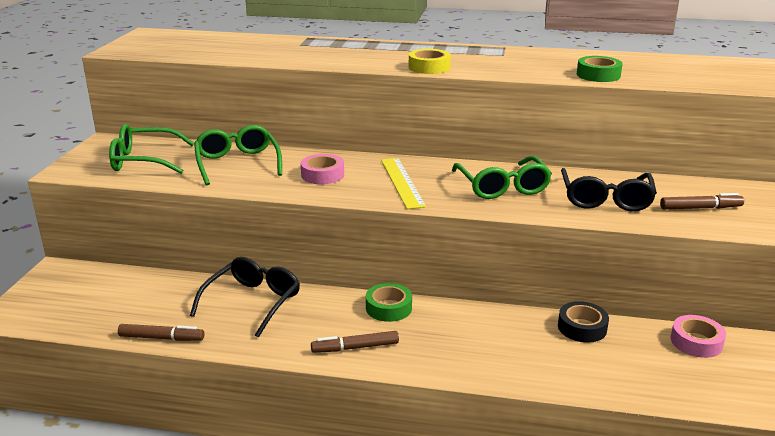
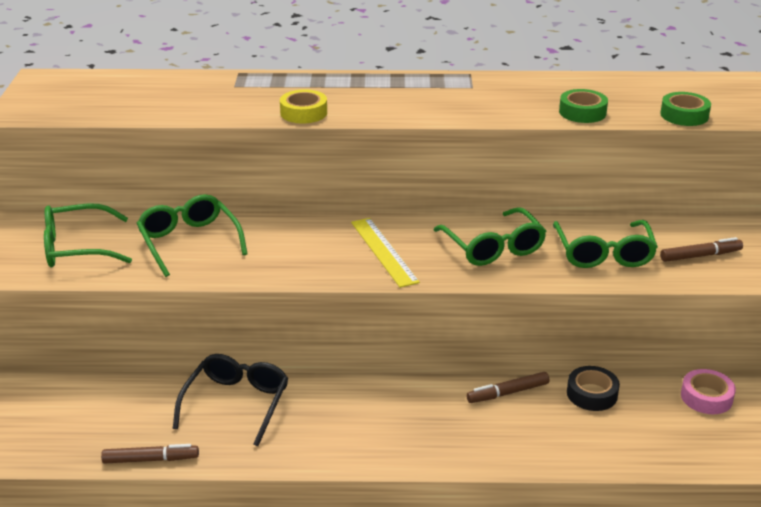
camera: 10 degrees left, 5 degrees up
pink tape [301,154,344,184] -> none
brown marker [311,331,399,353] -> brown marker moved to [466,372,549,403]
green tape [366,283,412,322] -> green tape moved to [660,92,711,126]
yellow tape [409,49,451,74] -> yellow tape moved to [280,89,327,123]
black glasses [561,168,657,212] -> green glasses [553,220,658,268]

